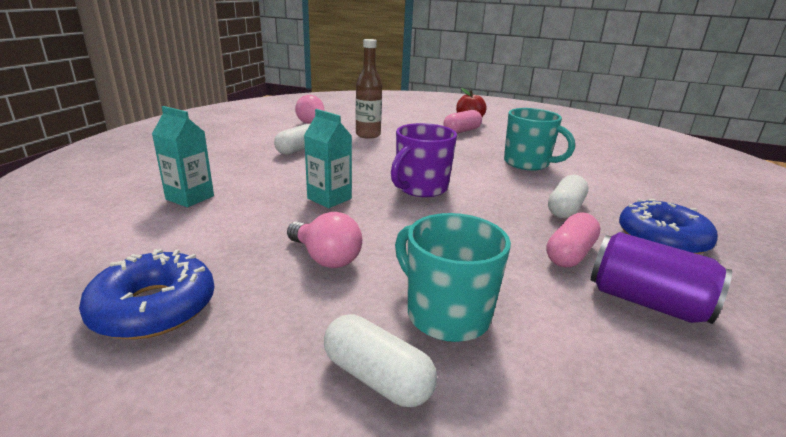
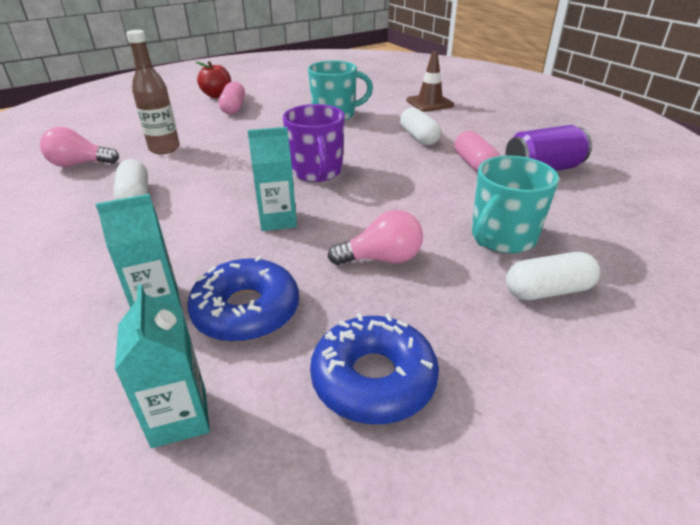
camera: 50 degrees left, 10 degrees up
turquoise mug [395,213,511,342] -> turquoise mug turned 45 degrees counterclockwise [472,155,559,253]
blue donut [619,199,718,254] -> blue donut moved to [187,255,299,342]
none -> turquoise carton [115,284,210,448]
none -> brown traffic cone [406,51,454,112]

